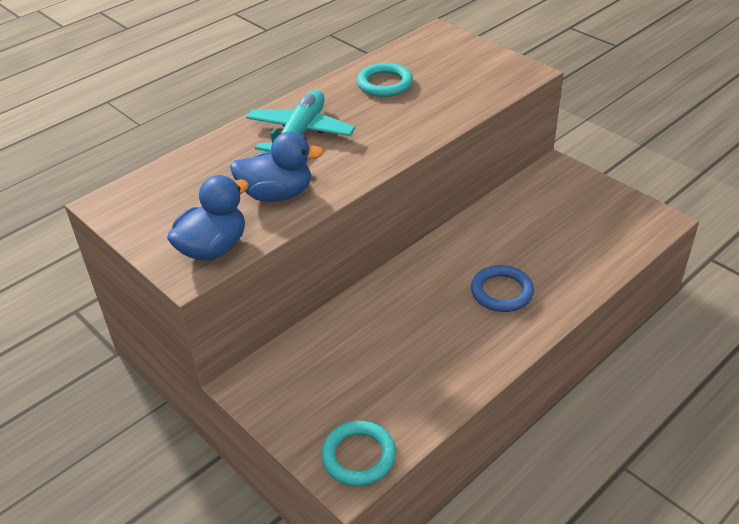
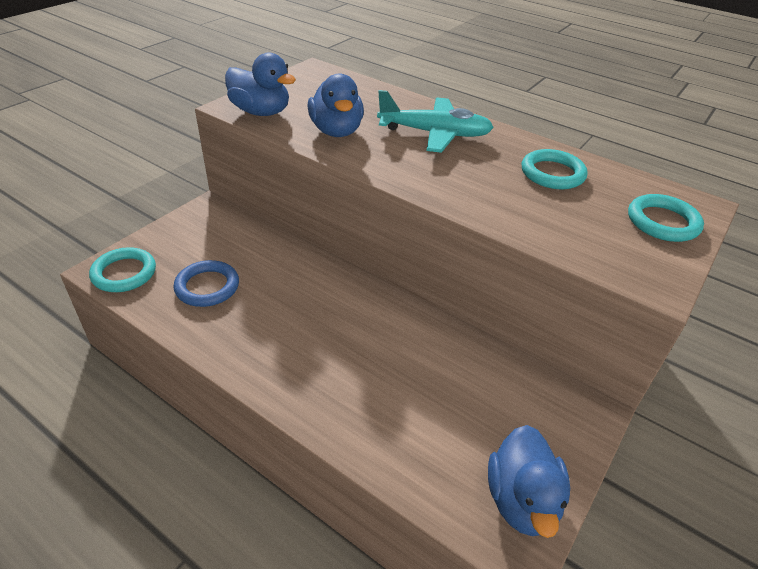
camera: 75 degrees right, 0 degrees up
blue ring [471,265,534,312] -> blue ring moved to [173,260,239,307]
none -> blue duck [488,425,570,538]
none -> turquoise ring [628,194,704,242]

